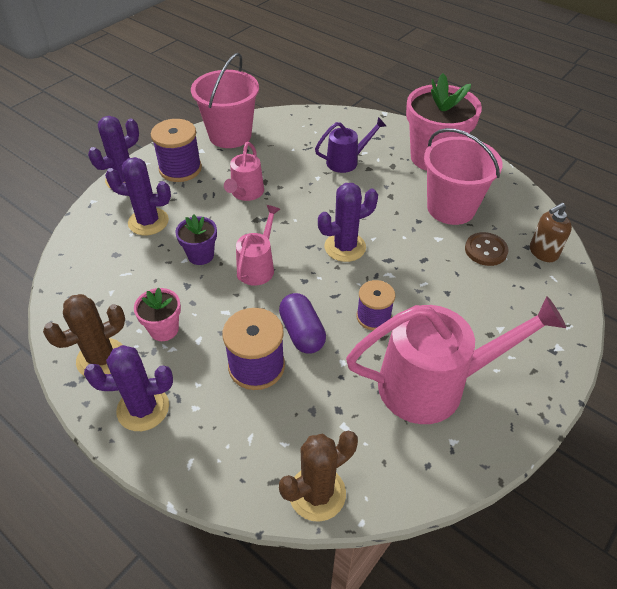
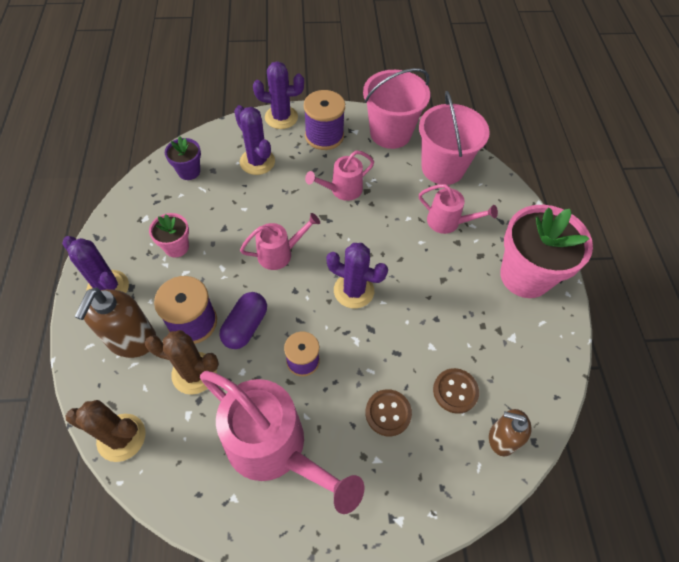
camera: 45 degrees right, 10 degrees up
brown cactus [43,294,125,376] -> brown cactus moved to [145,330,219,395]
purple flower pot [175,214,217,265] -> purple flower pot moved to [165,136,201,180]
purple watering can [315,117,386,173] -> pink watering can [419,184,498,234]
pink bucket [424,128,503,225] -> pink bucket moved to [419,91,490,185]
none -> brown soap dispenser [74,288,156,358]
none -> brown button [365,389,412,437]

